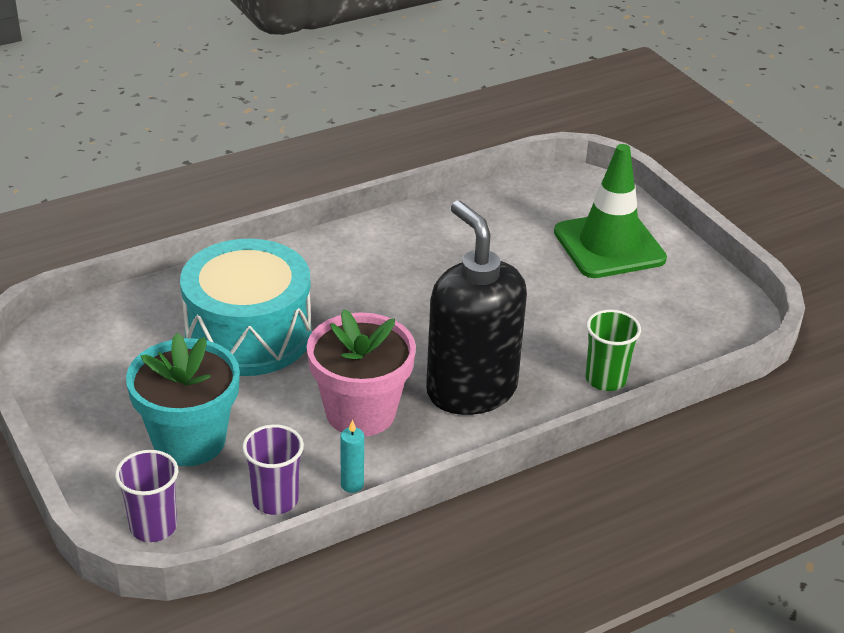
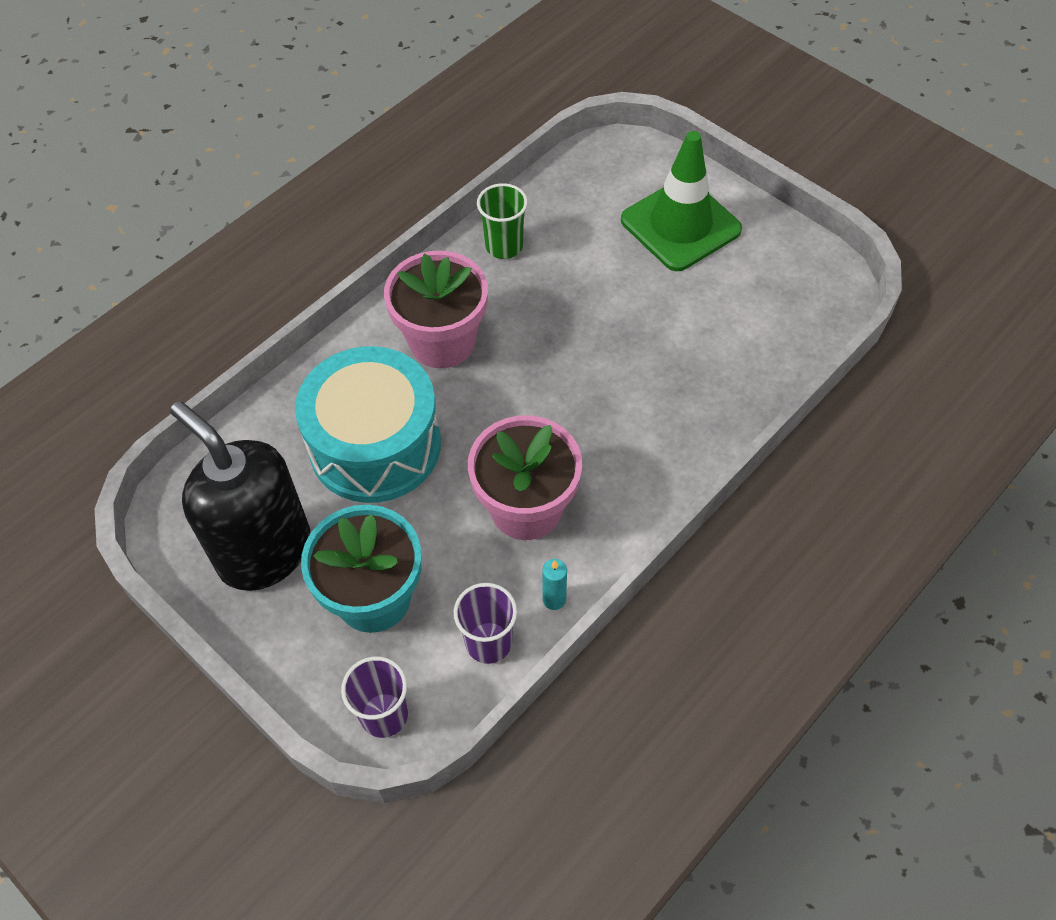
camera: 15 degrees left, 20 degrees up
black soap dispenser [426,201,527,415] -> black soap dispenser moved to [170,401,310,591]
green cup [586,310,641,391] -> green cup moved to [477,183,528,259]
none -> pink flower pot [384,251,488,368]

